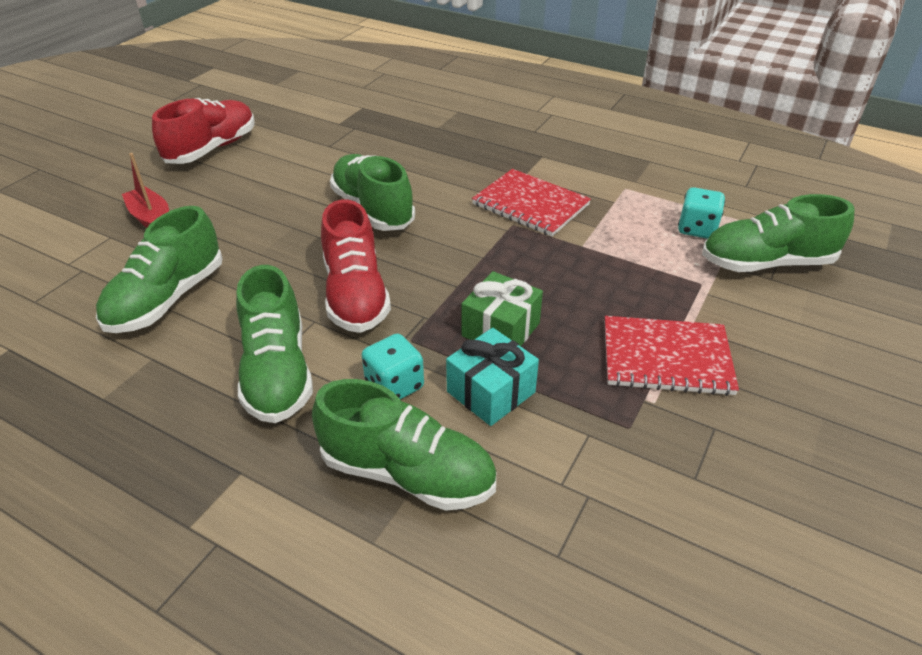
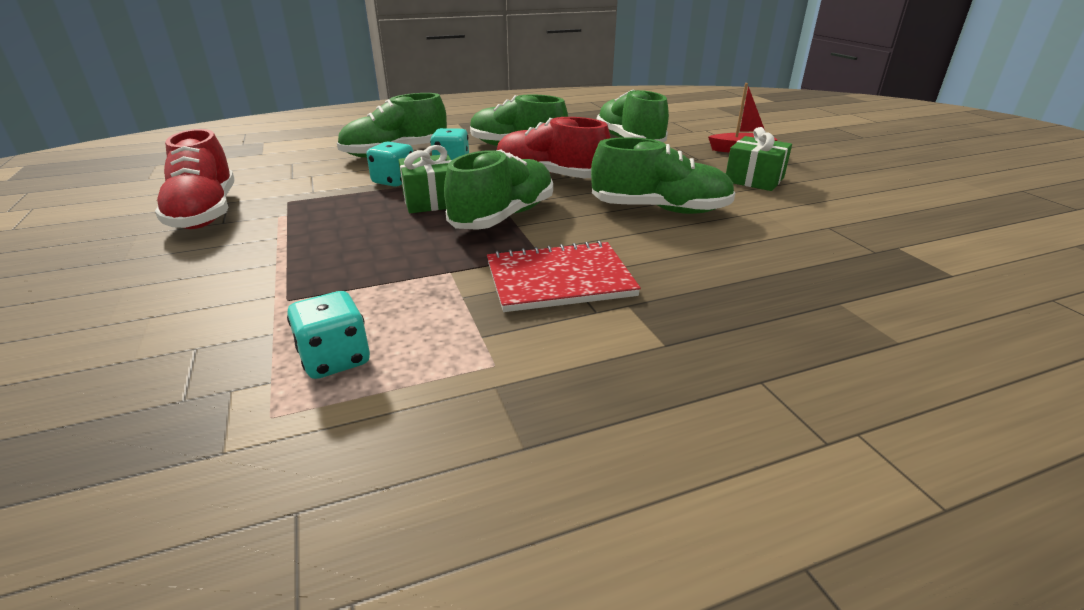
camera: 130 degrees right, 10 degrees down
red shoe [152,98,254,164] -> red shoe moved to [155,129,235,229]
turquoise gift [446,328,539,426] -> turquoise dice [367,142,413,187]
red notebook [605,316,739,396] -> none
green shoe [702,194,855,272] -> green shoe moved to [444,150,553,230]
none -> green gift [726,127,792,191]

